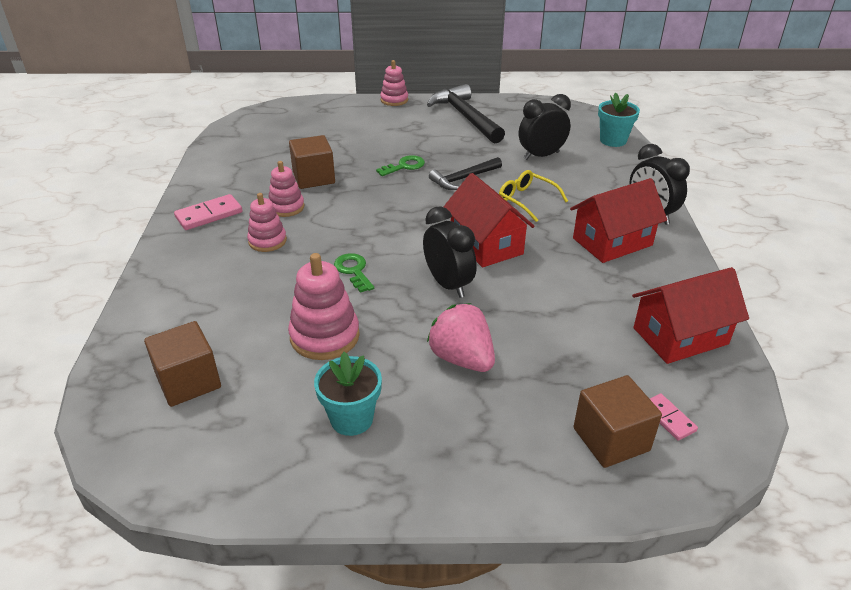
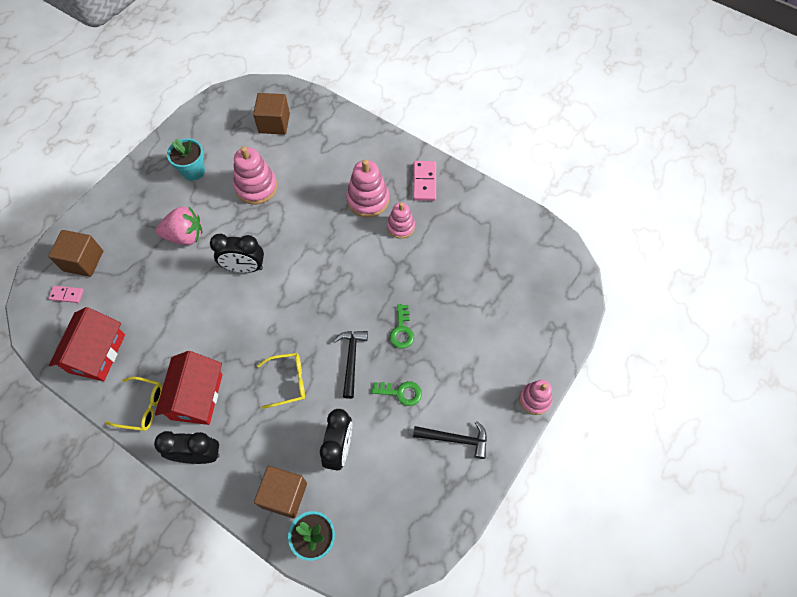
camera: 125 degrees right, 25 degrees up
pink stacking toy [247,193,287,252] -> pink stacking toy [346,159,389,217], size x1.55
brown cube [289,135,335,189] -> brown cube moved to [254,466,307,518]
green key [334,253,374,293] -> green key moved to [371,381,422,406]
black hammer [427,84,505,143] -> black hammer [413,421,487,459], size x0.61
red house [444,173,535,268] -> none
none -> yellow glasses [106,377,163,431]

